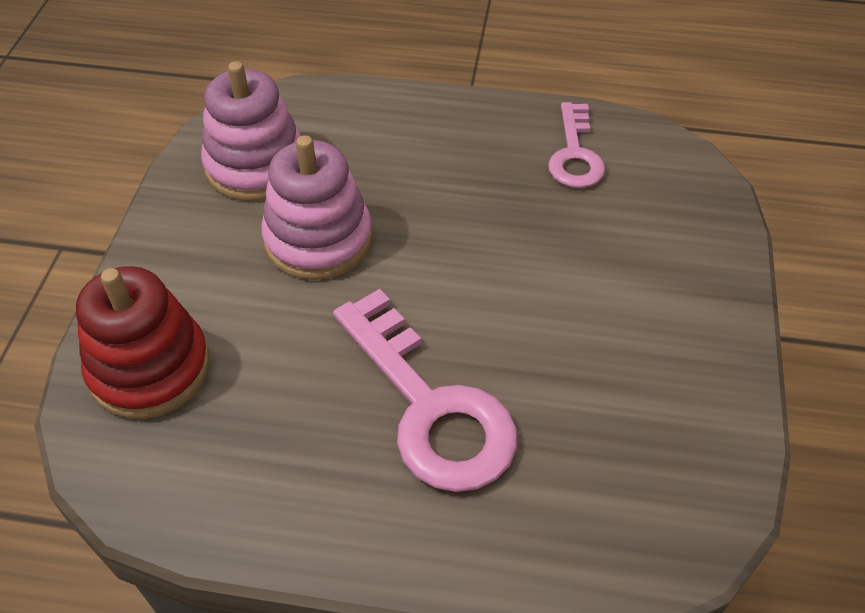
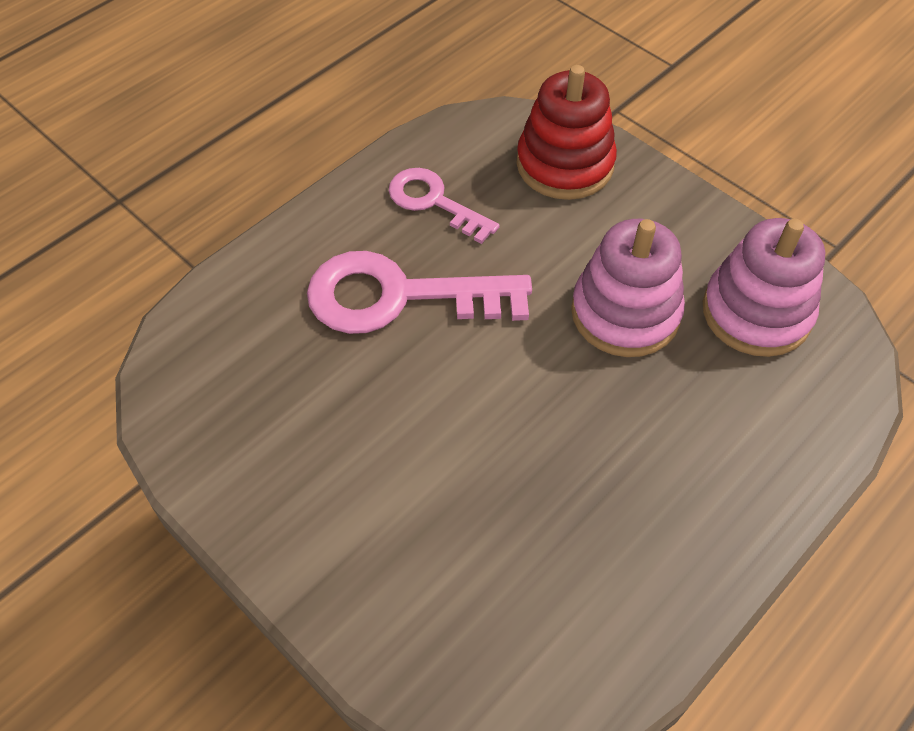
camera: 125 degrees right, 5 degrees up
pink key [548,102,605,188] -> pink key moved to [389,168,500,244]

